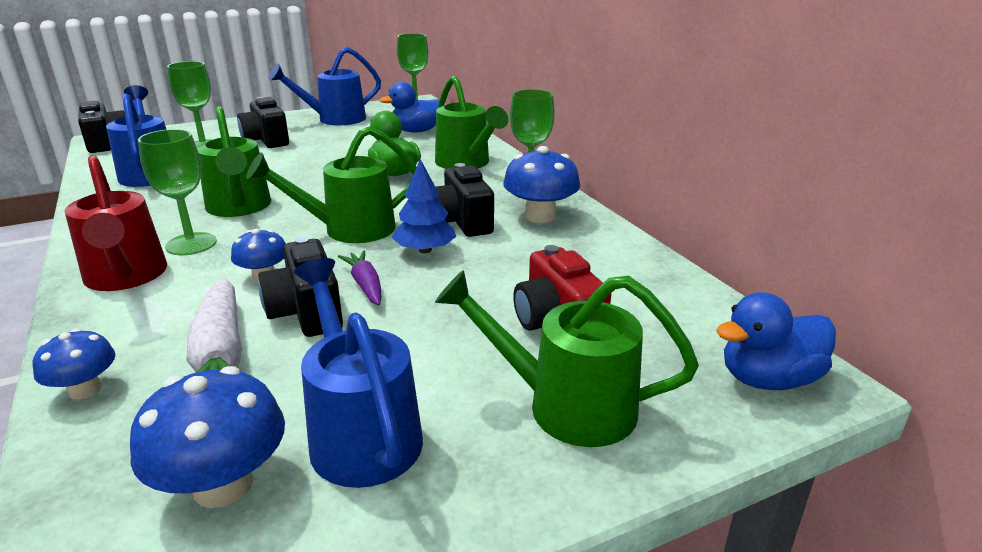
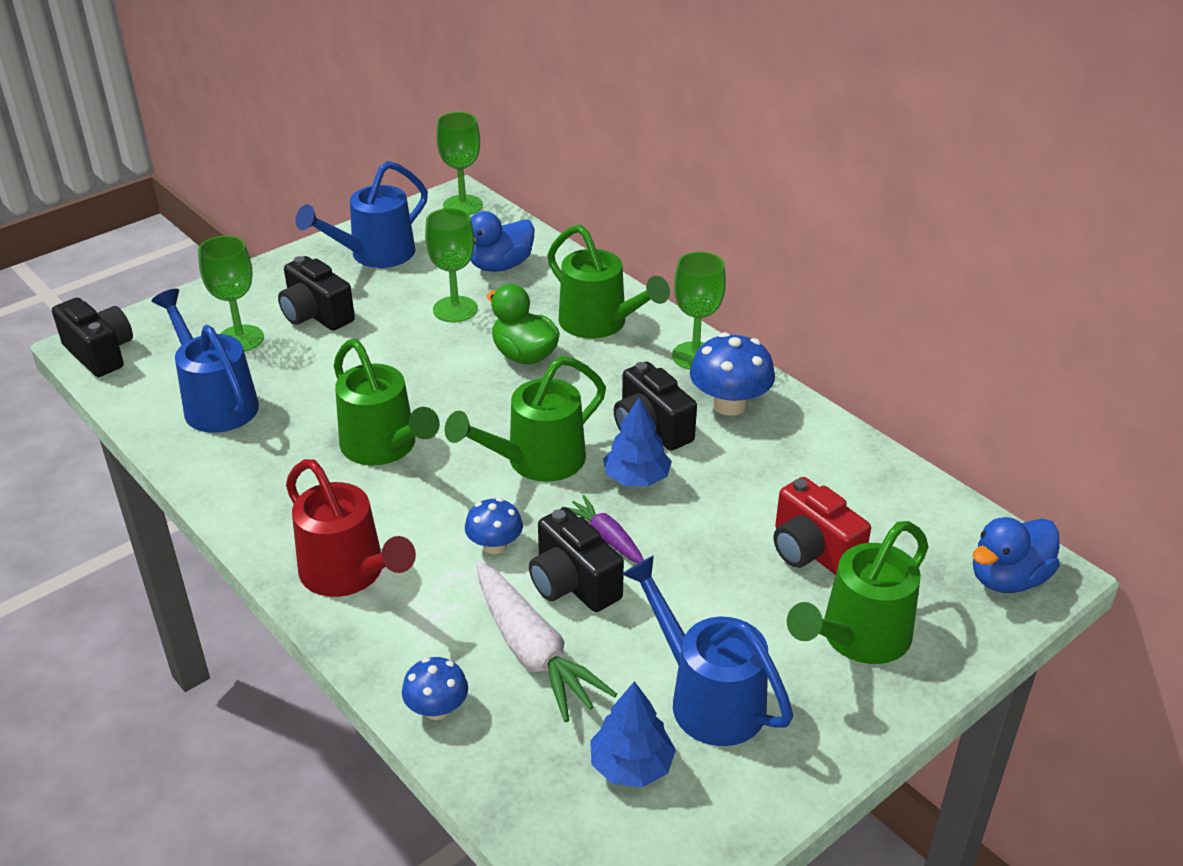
camera: 15 degrees left, 10 degrees up
blue mushroom [130,366,285,508] -> blue tree [590,681,676,787]
green goblet [138,129,217,255] -> green goblet moved to [425,208,478,322]
green watering can [435,270,699,447] -> green watering can turned 45 degrees counterclockwise [787,521,928,664]

